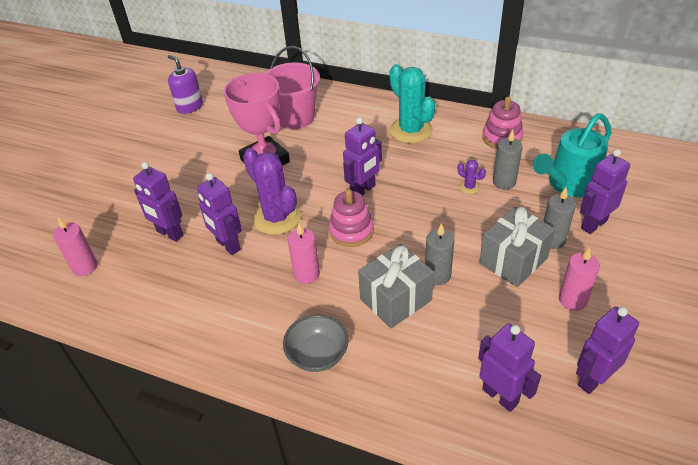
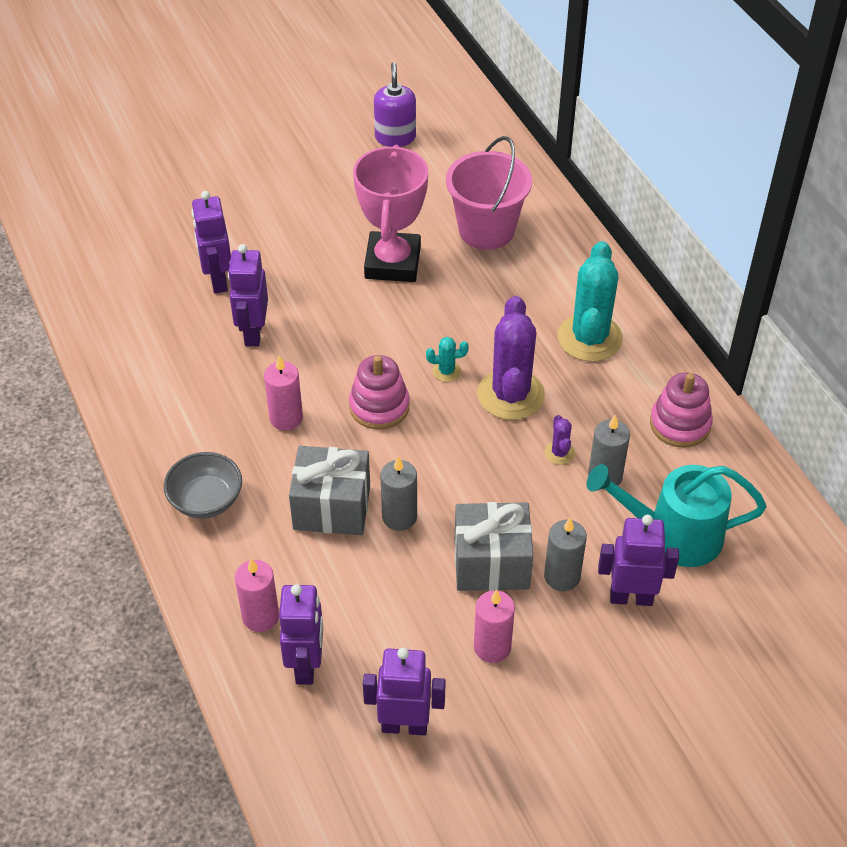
camera: 40 degrees right, 5 degrees up
pink candle [53,217,97,276] -> pink candle moved to [235,558,279,632]
purple cactus [243,148,301,235] -> purple cactus moved to [477,296,545,420]
purple robot [343,117,382,195] -> turquoise cactus [426,337,469,382]

